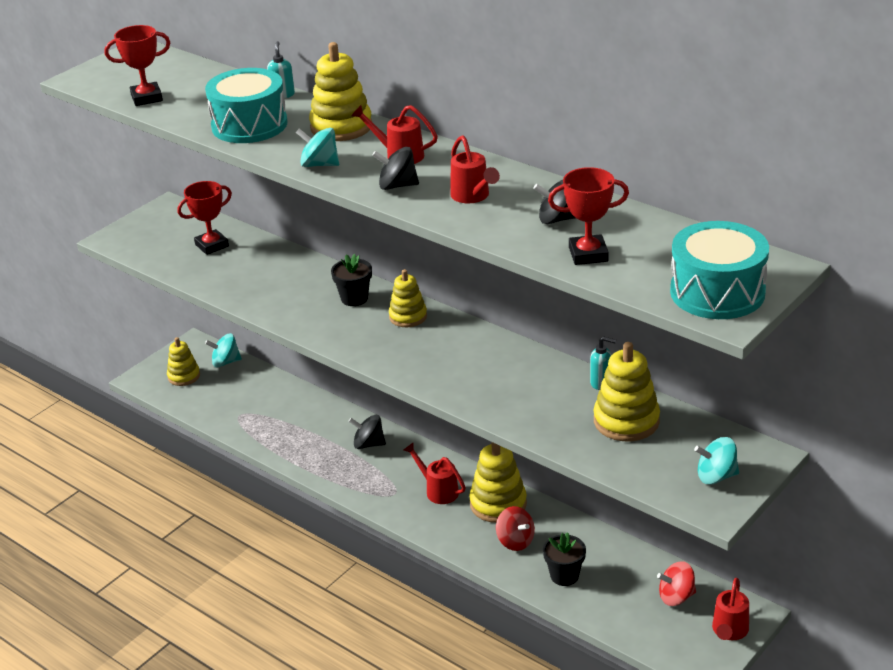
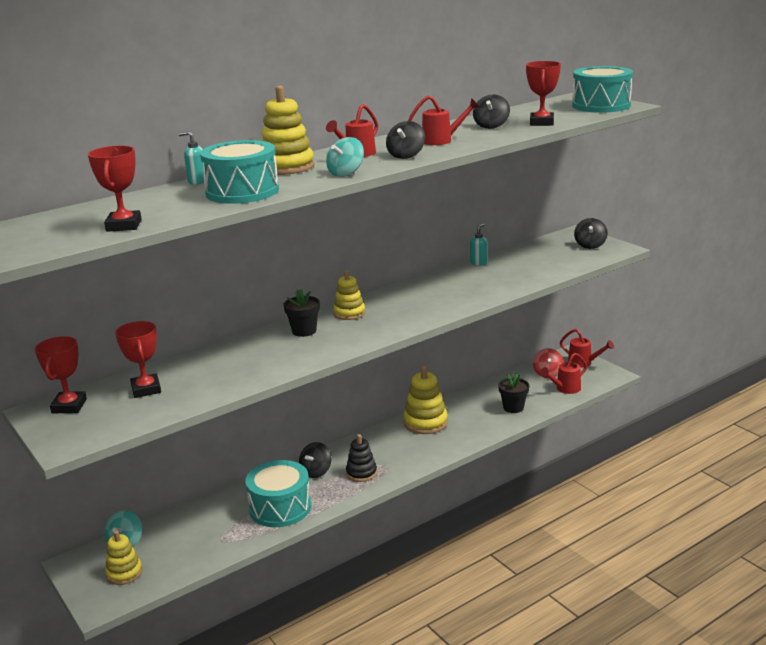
camera: 75 degrees left, 10 degrees down
red watering can [404,442,466,504] -> red watering can moved to [540,353,587,394]
red spinning top [496,506,535,551] -> none
yellow stacking toy [594,342,660,441] -> none
turquoise spinning top [694,437,739,484] -> black spinning top [574,218,608,249]
none -> red trophy [35,336,87,413]
none -> turquoise drum [245,460,311,527]
none -> black stacking toy [346,434,377,482]

